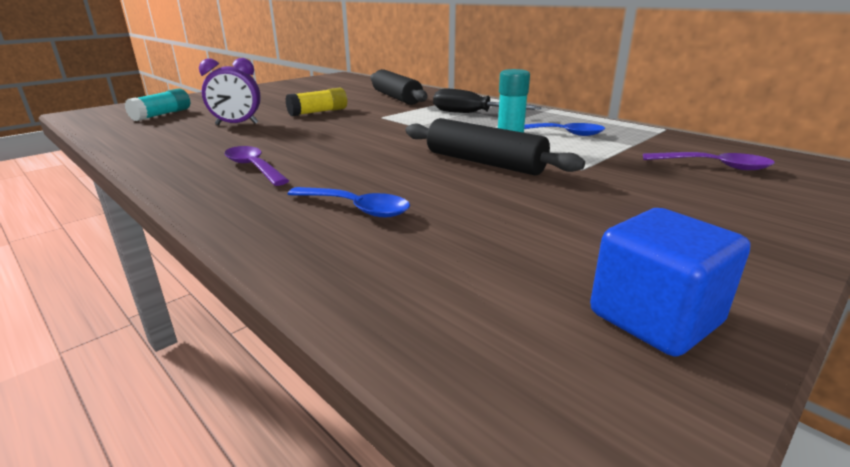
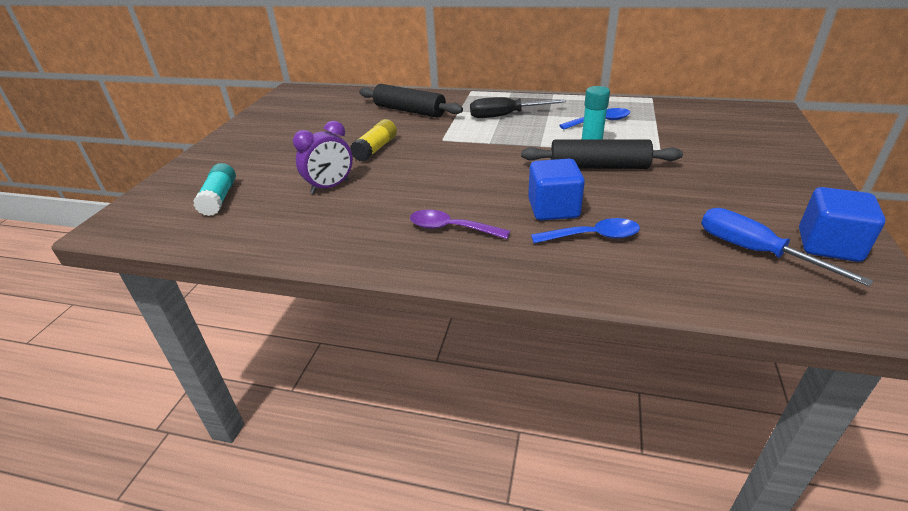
camera: 30 degrees left, 10 degrees up
purple spoon [643,152,775,170] -> none
none -> blue cube [528,159,585,220]
none -> blue screwdriver [701,208,873,287]

